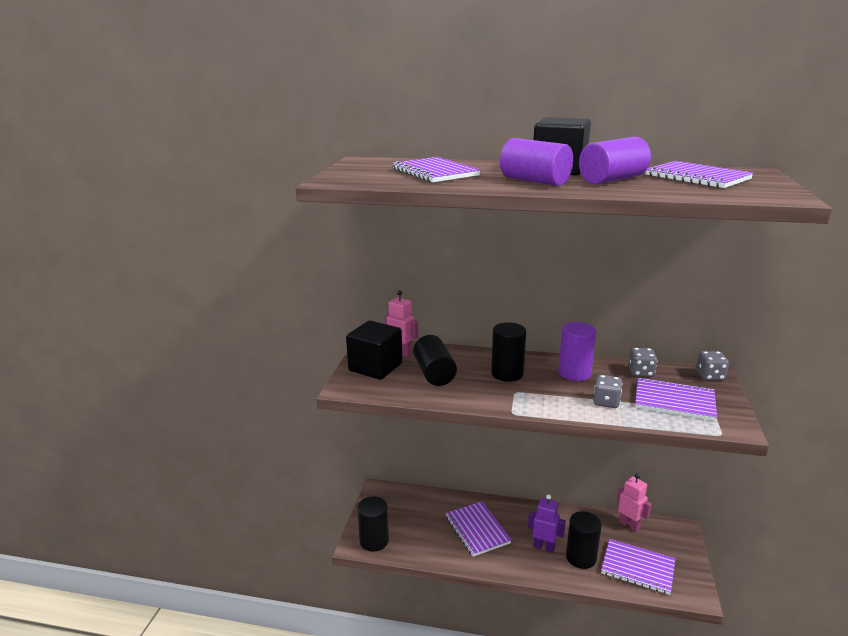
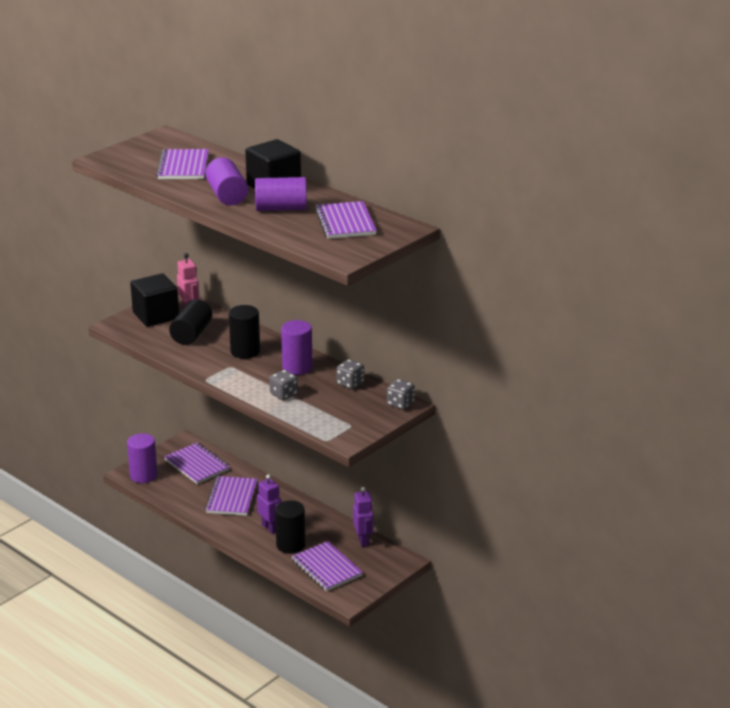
camera: 30 degrees right, 5 degrees up
black cylinder [357,496,389,552] -> purple cylinder [127,433,158,483]
pink robot [616,473,652,532] -> purple robot [353,487,373,547]
purple notebook [635,377,717,421] -> purple notebook moved to [164,443,230,484]

